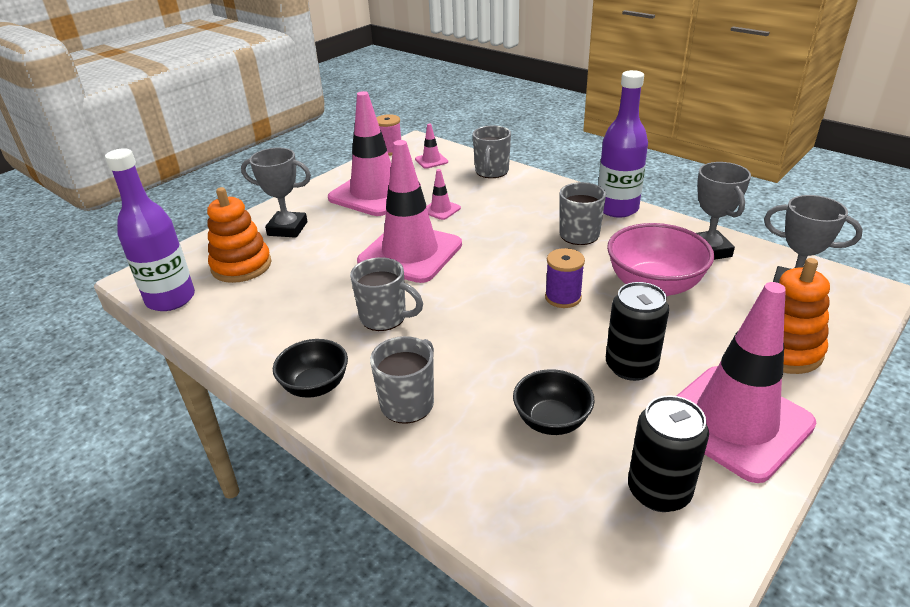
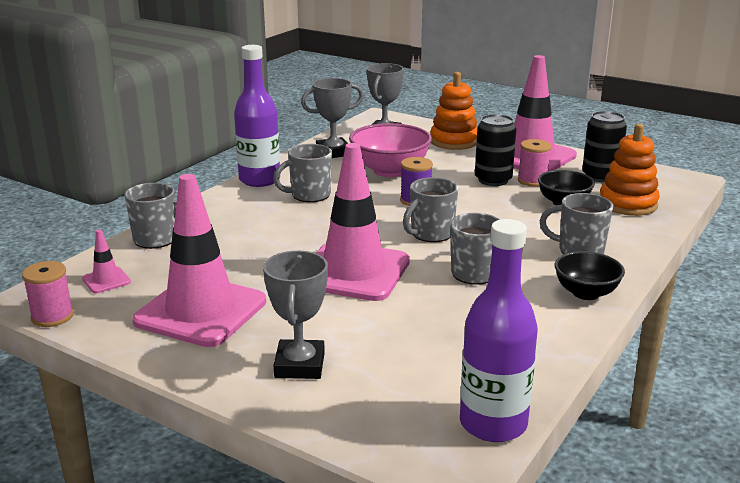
camera: 100 degrees left, 10 degrees down
orange stacking toy [207,187,271,283] -> orange stacking toy moved to [600,124,660,216]
pink traffic cone [426,169,461,220] -> none
none -> grey mug [403,177,458,242]
none -> pink spool [518,139,551,187]

